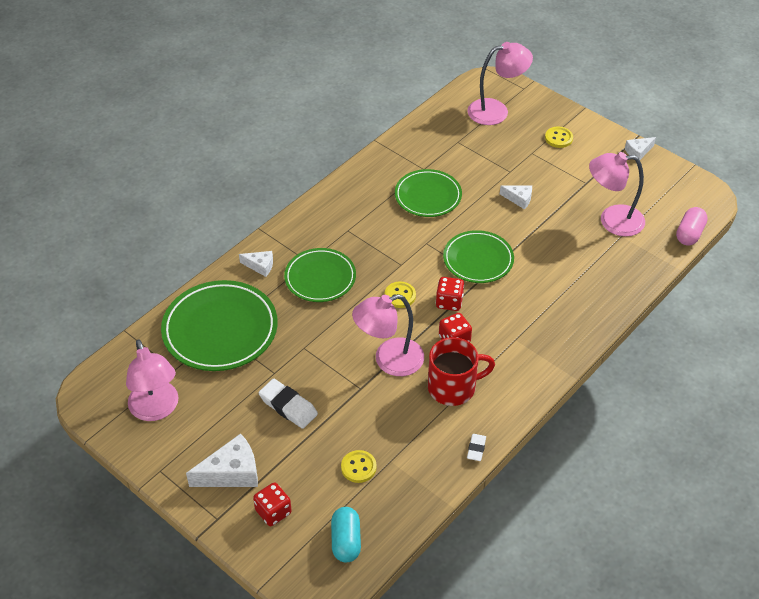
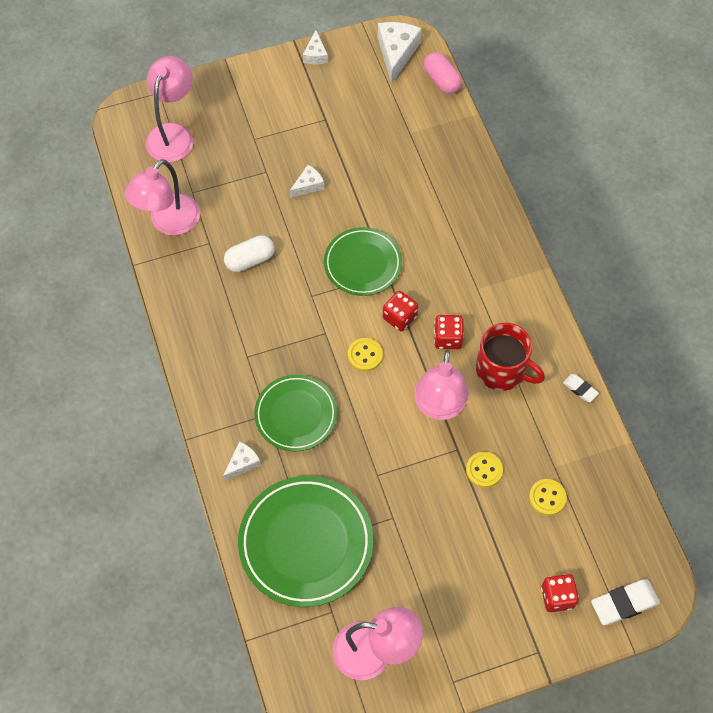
camera: 60 degrees left, 15 degrees up
white cheese [186,433,258,487] -> white cheese moved to [378,22,422,84]
white eraser [259,379,318,429] -> white eraser moved to [591,579,660,625]
turquoise capsule [331,507,361,562] -> none
green plate [395,169,462,217] -> white capsule [224,235,275,272]
red mug [428,337,495,406] -> red mug turned 105 degrees clockwise [476,323,545,391]
yellow button [545,126,573,148] -> yellow button moved to [466,452,503,488]
pink lamp [589,152,645,237] -> pink lamp moved to [124,159,200,235]

